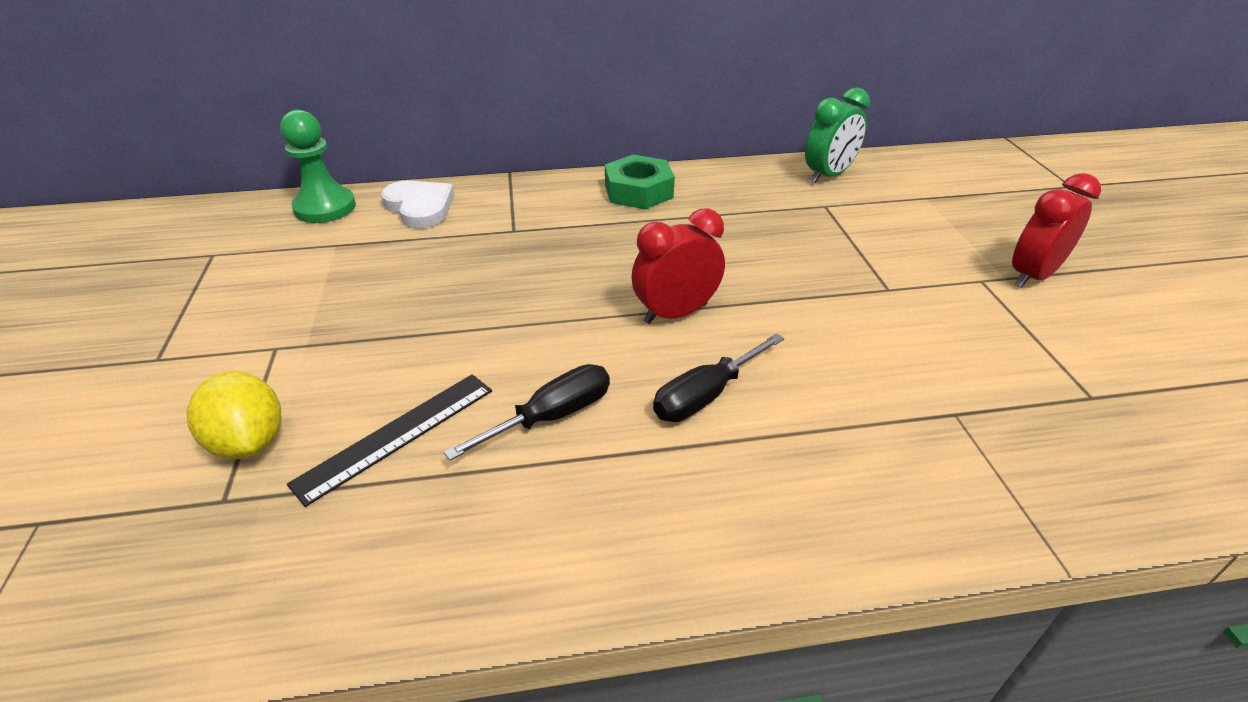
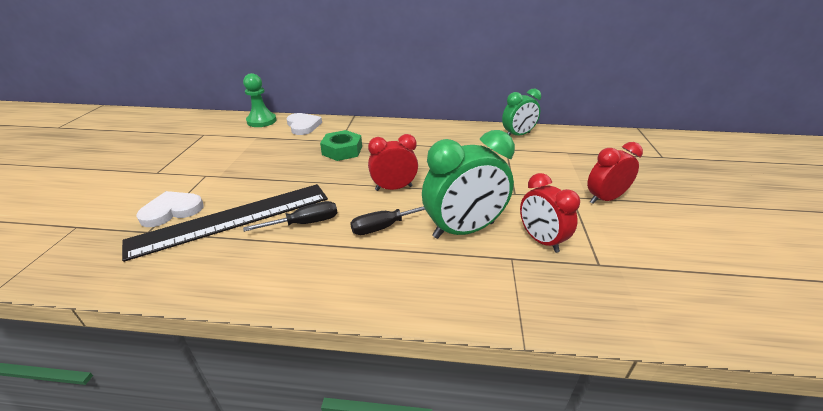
camera: 15 degrees right, 5 degrees down
yellow lemon [187,371,281,459] -> white heart [136,191,204,227]
black ruler [287,374,492,507] -> black ruler [122,184,328,262], size x1.86
green nut [605,155,675,209] -> green nut moved to [320,130,362,161]
none -> green clock [422,130,515,239]
none -> red clock [520,173,580,253]

